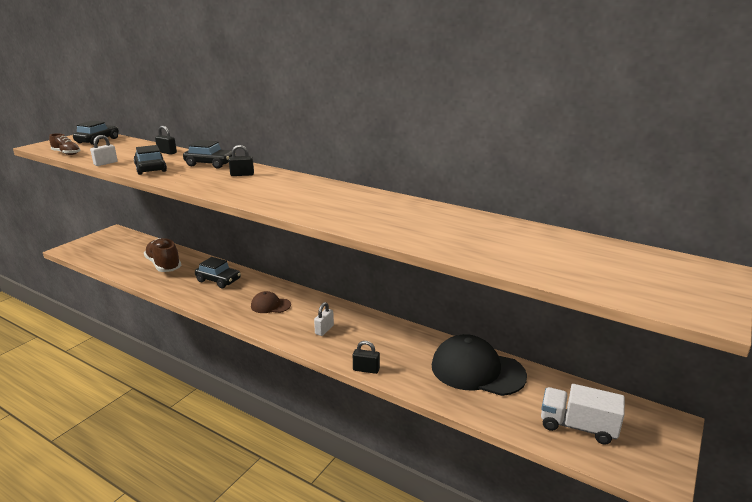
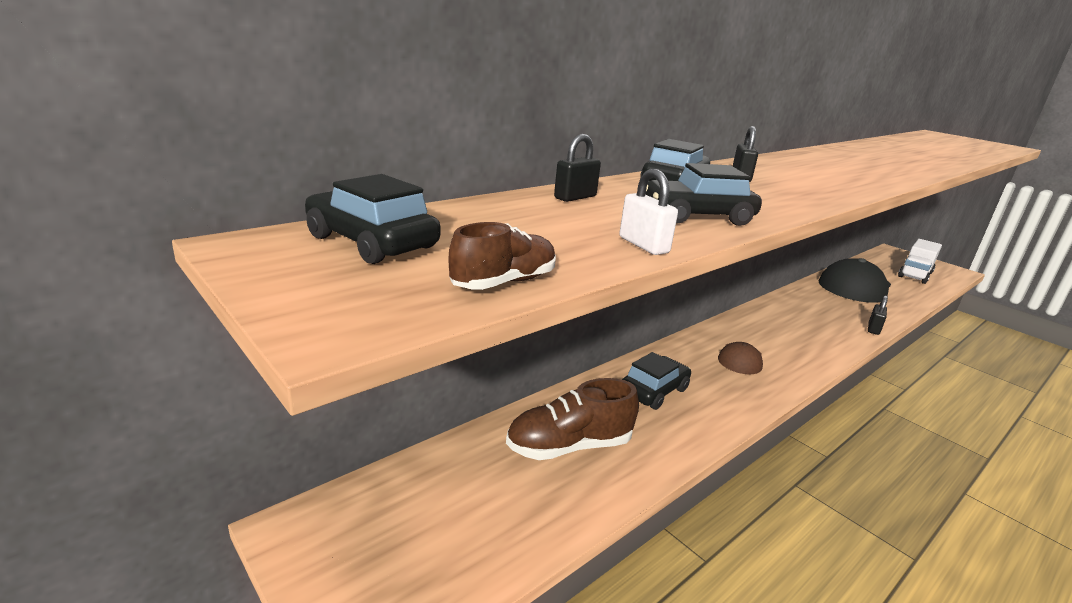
camera: 75 degrees left, 0 degrees up
white padlock [314,302,334,336] -> none

